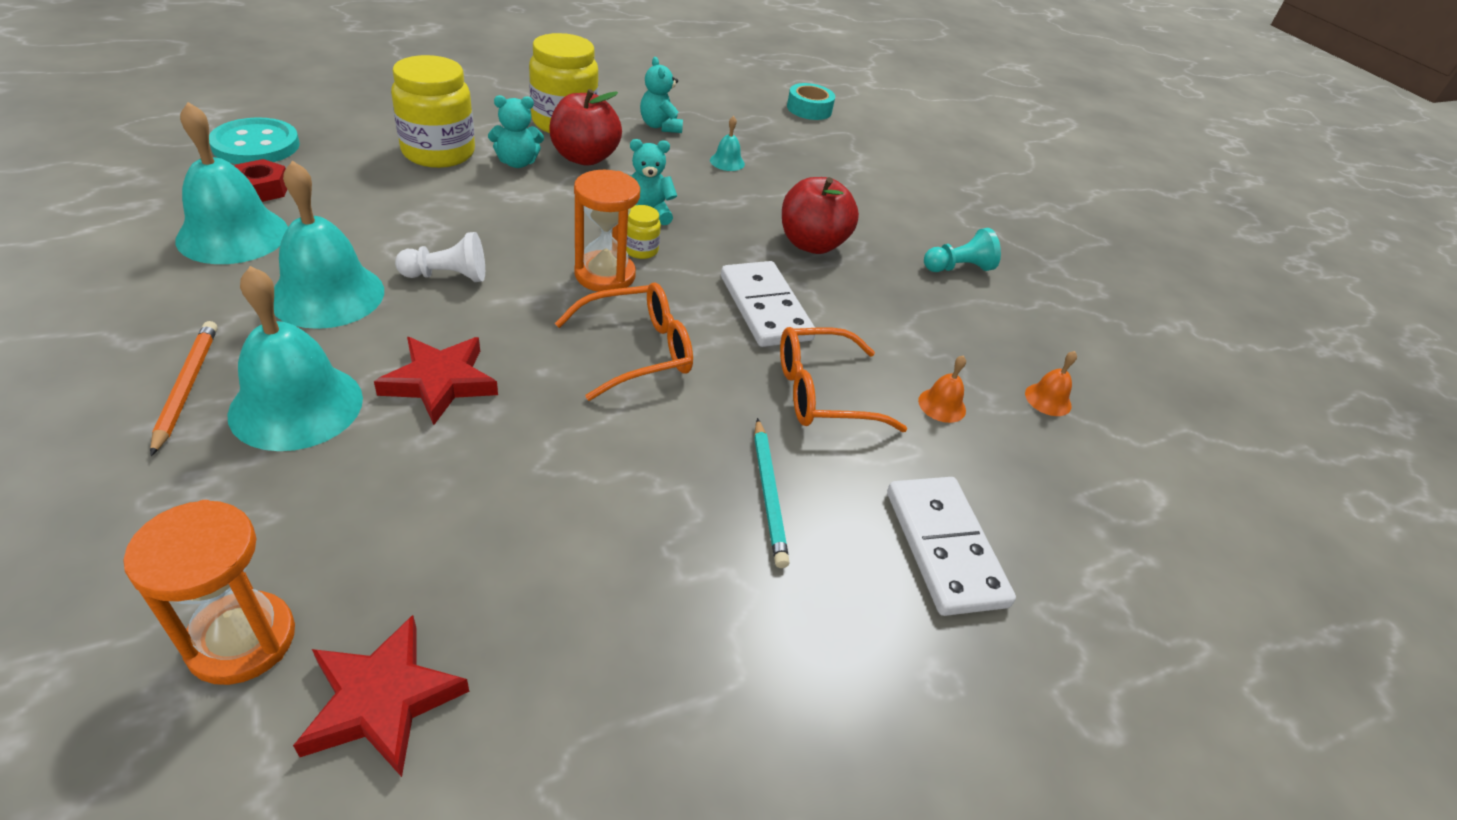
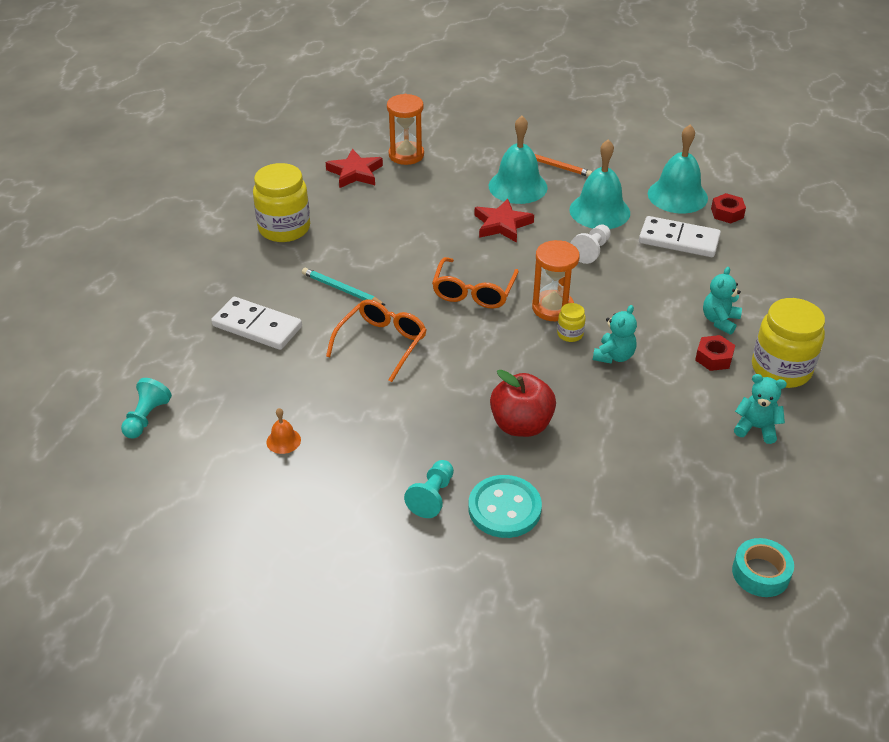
camera: 135 degrees right, 0 degrees up
turquoise button [209,117,300,164] -> turquoise button moved to [469,475,542,538]
yellow jar [391,55,475,168] -> yellow jar moved to [253,163,310,242]
red apple [549,89,622,166] -> red nut [695,335,735,371]
turquoise bell [710,116,745,171] -> none
white domino [721,261,815,347] -> white domino moved to [639,216,721,257]
orange bell [918,355,966,423] -> none
none -> turquoise pawn [121,378,172,439]

